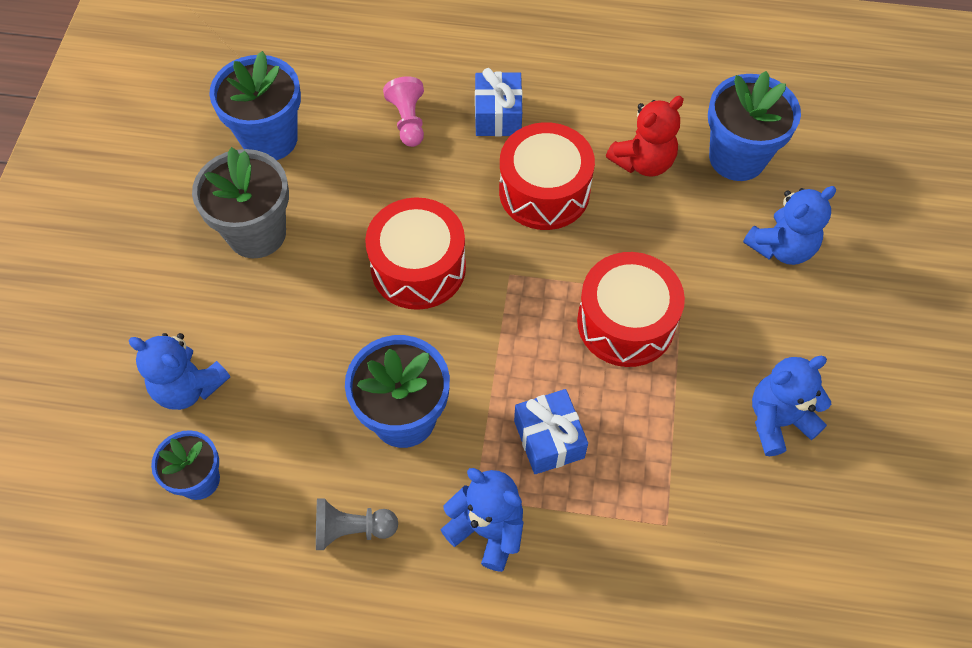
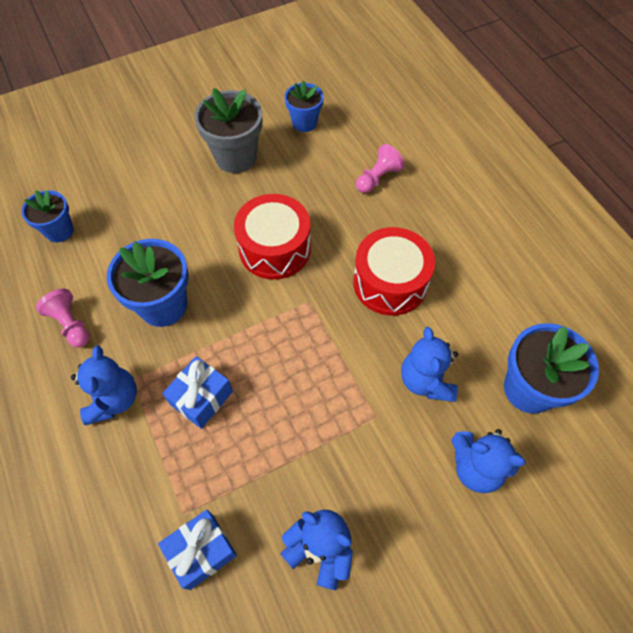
camera: 55 degrees right, 0 degrees up
blue teddy bear [129,333,230,410] -> blue teddy bear moved to [401,327,458,402]
blue flower pot [209,51,301,160] -> blue flower pot [285,80,324,132], size x0.62
grey pawn [316,499,398,550] -> pink pawn [36,289,90,347]
blue gift [475,68,523,136] -> blue gift moved to [158,510,237,590]
red drum [577,252,685,367] -> none
red teddy bear [606,96,684,177] -> none

